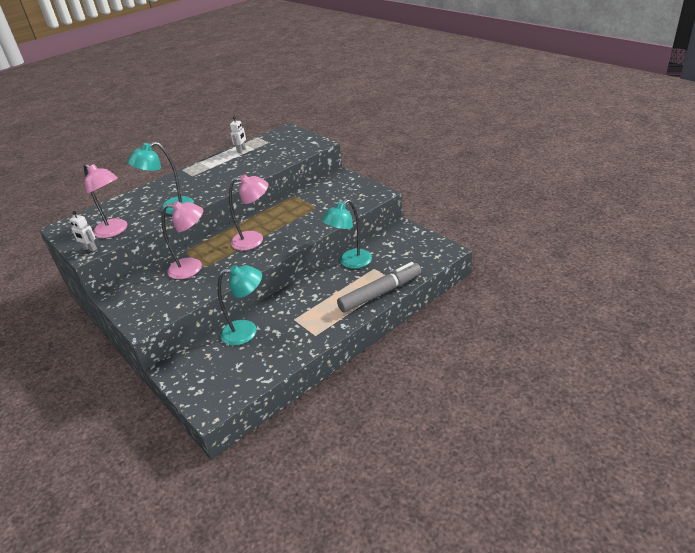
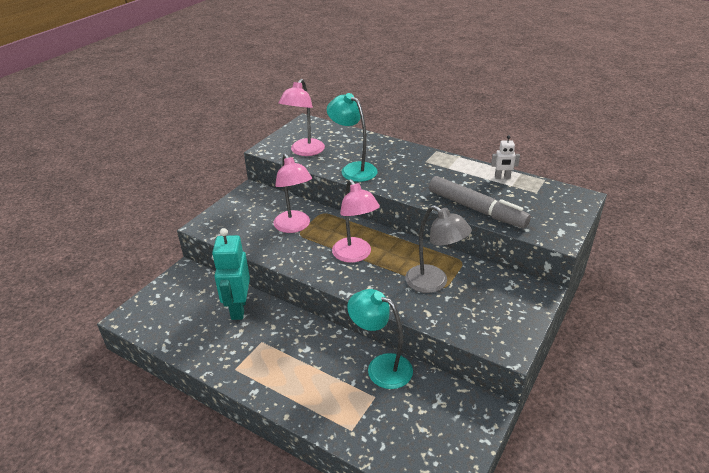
camera: 70 degrees right, 0 degrees up
white robot [69,211,97,252] -> none
turquoise lamp [218,265,262,346] -> turquoise robot [212,228,250,320]
grey marker [337,262,421,312] -> grey marker moved to [429,176,531,228]
none -> grey lamp [405,205,472,293]

